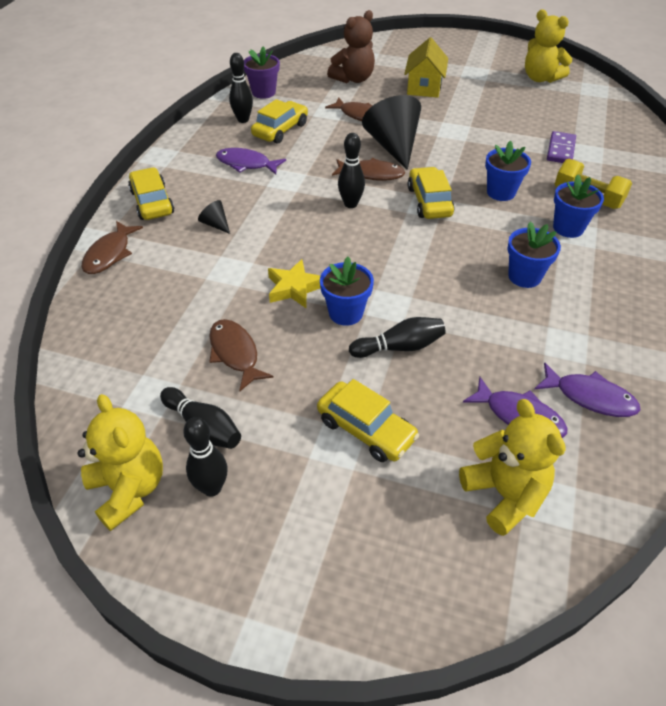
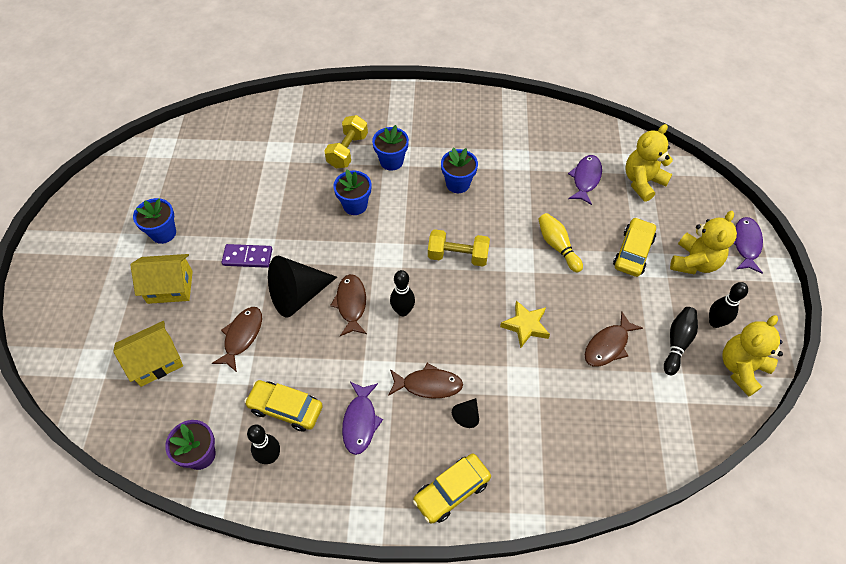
camera: 105 degrees left, 10 degrees up
brown fish [82,221,143,274] -> brown fish moved to [388,363,463,399]
blue flower pot [320,257,374,326] -> blue flower pot moved to [133,198,176,244]
brown teddy bear [327,10,375,83] -> yellow house [113,321,183,387]
black bowling pin [349,317,446,358] -> yellow bowling pin [538,213,583,272]
yellow car [408,167,454,219] -> none
yellow teddy bear [525,10,572,83] -> yellow teddy bear moved to [670,211,737,274]
purple fish [535,362,641,417] -> purple fish moved to [733,217,763,274]
purple domino [547,131,576,163] -> purple domino moved to [221,244,272,268]
none -> yellow dumbbell [428,229,490,267]

